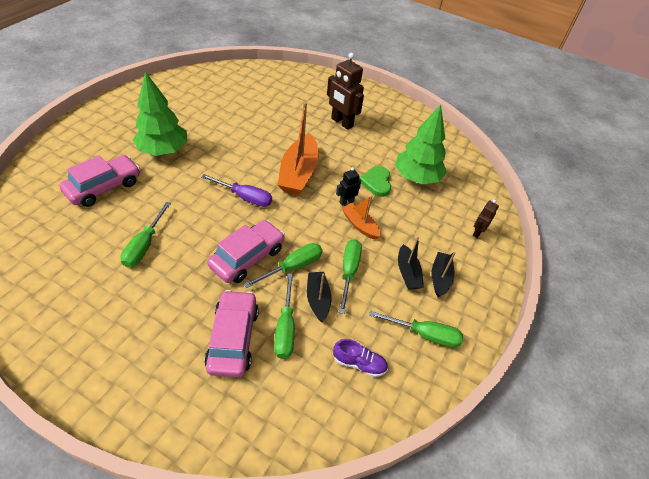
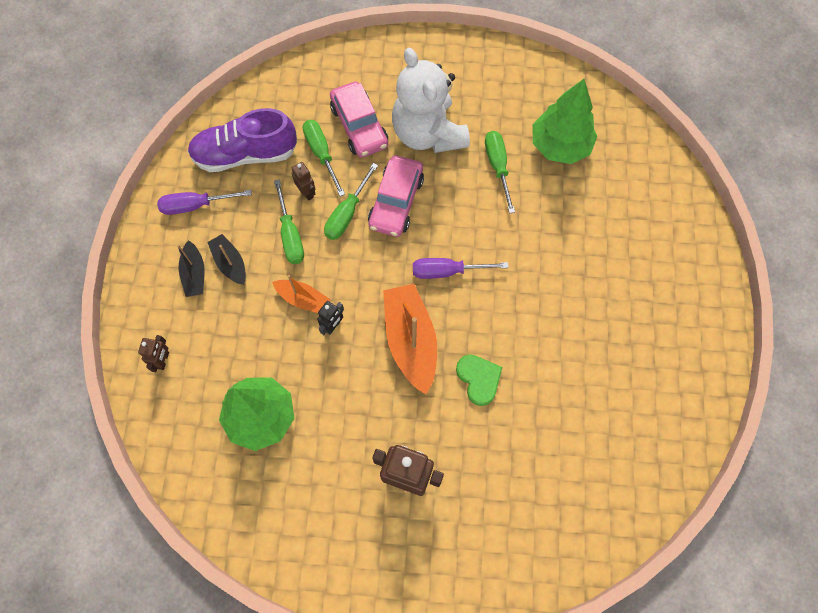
camera: 160 degrees right, 20 degrees up
pink car [59,155,140,207] -> none
green tree [133,72,187,156] -> green tree moved to [532,79,597,164]
black boat [307,272,331,322] -> brown robot [291,162,316,201]
purple shoe [333,339,388,377] -> purple shoe [188,108,297,172], size x2.09
green heart [359,166,391,197] -> green heart moved to [456,355,502,406]
green screwdriver [369,310,463,348] -> purple screwdriver [157,190,252,215]
none -> white teddy bear [392,47,470,153]

